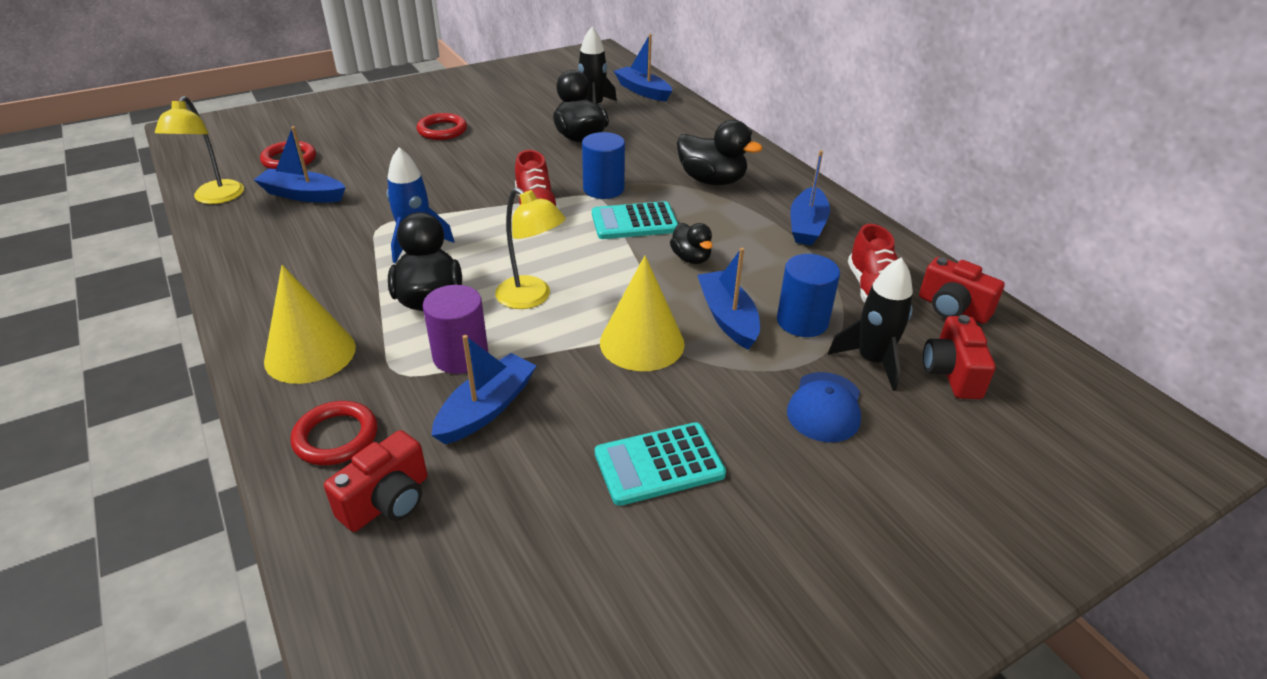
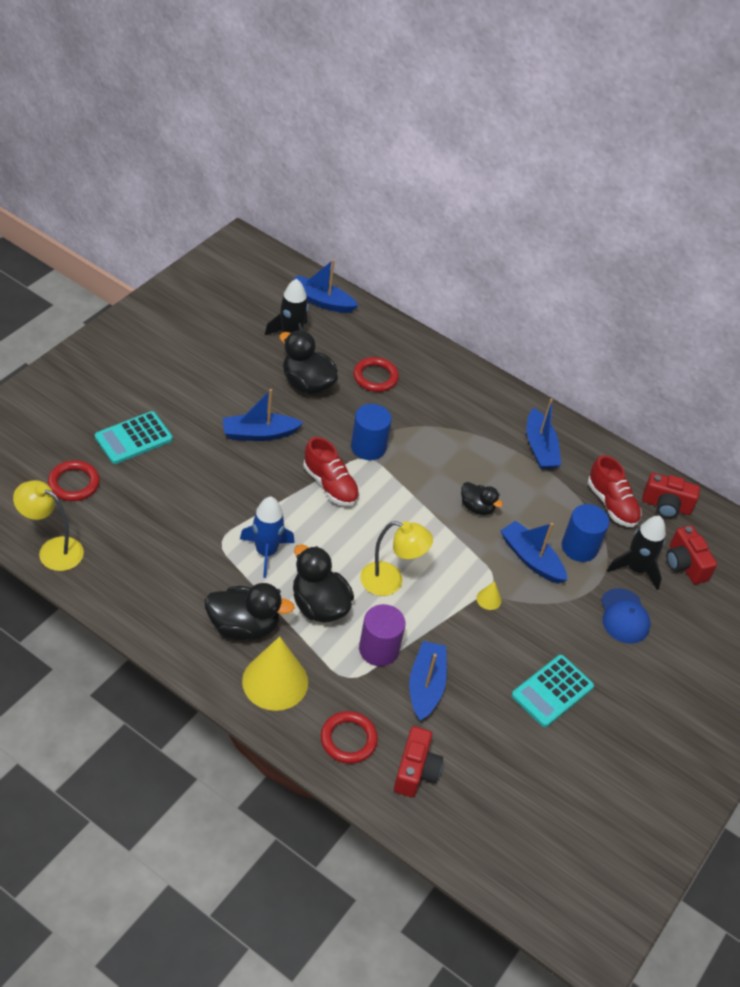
camera: 30 degrees left, 10 degrees up
yellow lamp [155,96,244,204] -> yellow lamp turned 135 degrees clockwise [13,480,84,571]
blue boat [254,126,346,203] -> blue boat moved to [223,389,303,441]
red ring [416,113,467,140] -> red ring moved to [353,357,399,392]
turquoise calculator [592,201,678,239] -> turquoise calculator moved to [95,411,173,464]
yellow cone [600,255,685,371] -> yellow cone [476,581,502,610], size x0.41
black duck [677,120,763,185] -> black duck moved to [205,583,295,640]

